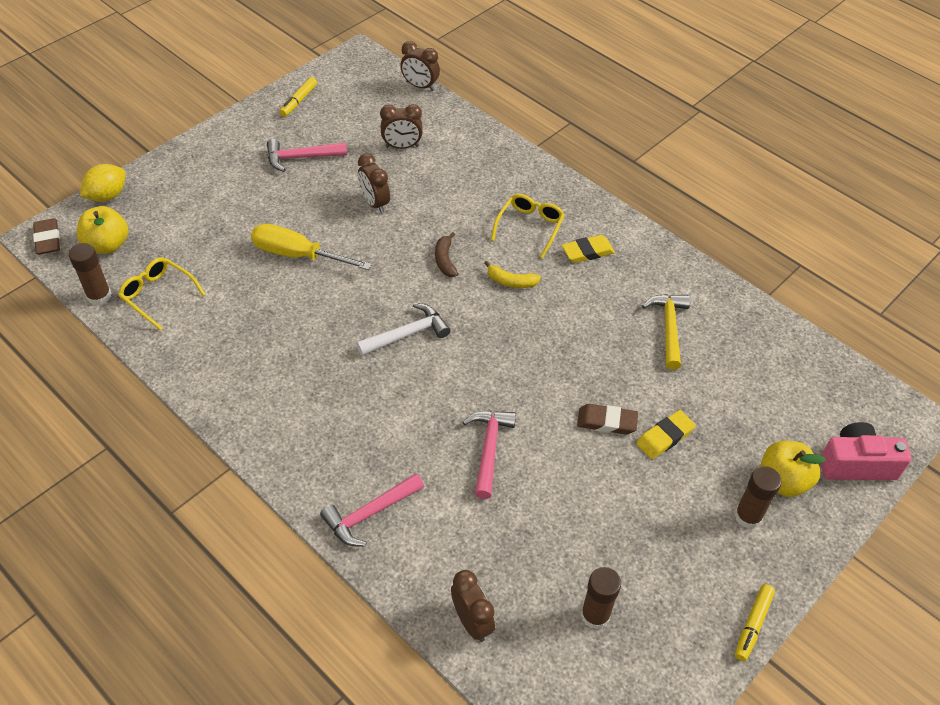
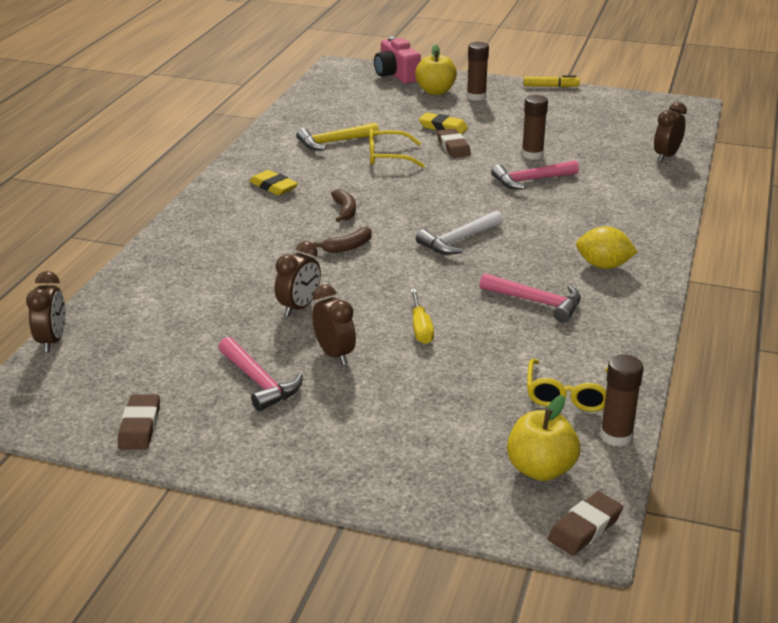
camera: 115 degrees left, 20 degrees down
yellow lemon [80,164,125,202] -> yellow lemon moved to [576,226,638,269]
yellow screwdriver [251,224,372,270] -> yellow screwdriver [410,289,434,344], size x0.59
yellow marker [280,77,317,117] -> brown eraser [118,394,160,450]
pink hammer [320,473,424,546] -> pink hammer moved to [480,273,581,322]
white hammer [356,303,450,356] -> white hammer turned 75 degrees counterclockwise [416,210,503,255]
brown clock [380,104,423,149] -> brown clock moved to [312,285,356,365]
yellow banana [484,261,541,288] -> brown banana [331,189,356,222]
yellow glasses [491,194,565,258] -> yellow glasses moved to [369,128,425,167]
brown glue stick [581,567,621,630] -> brown glue stick moved to [522,95,548,160]

